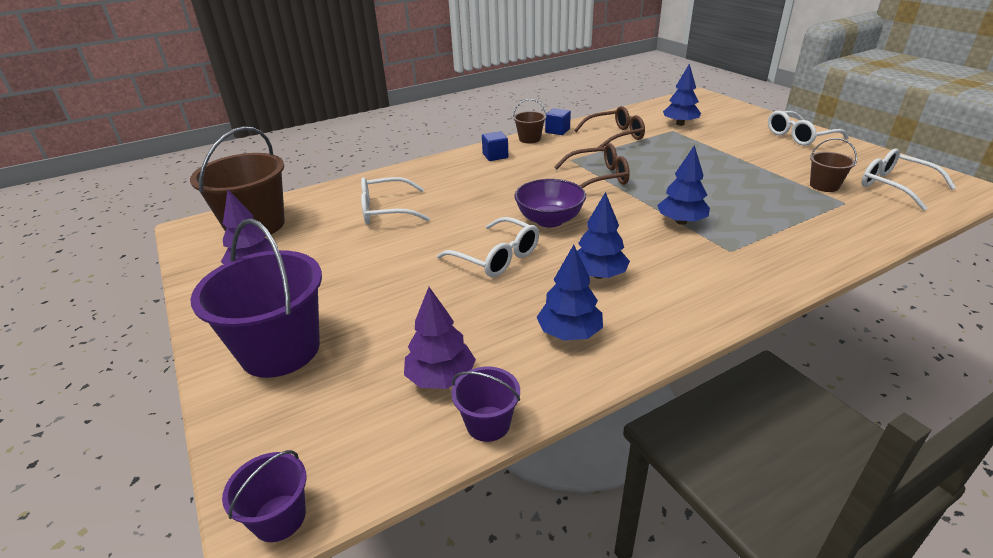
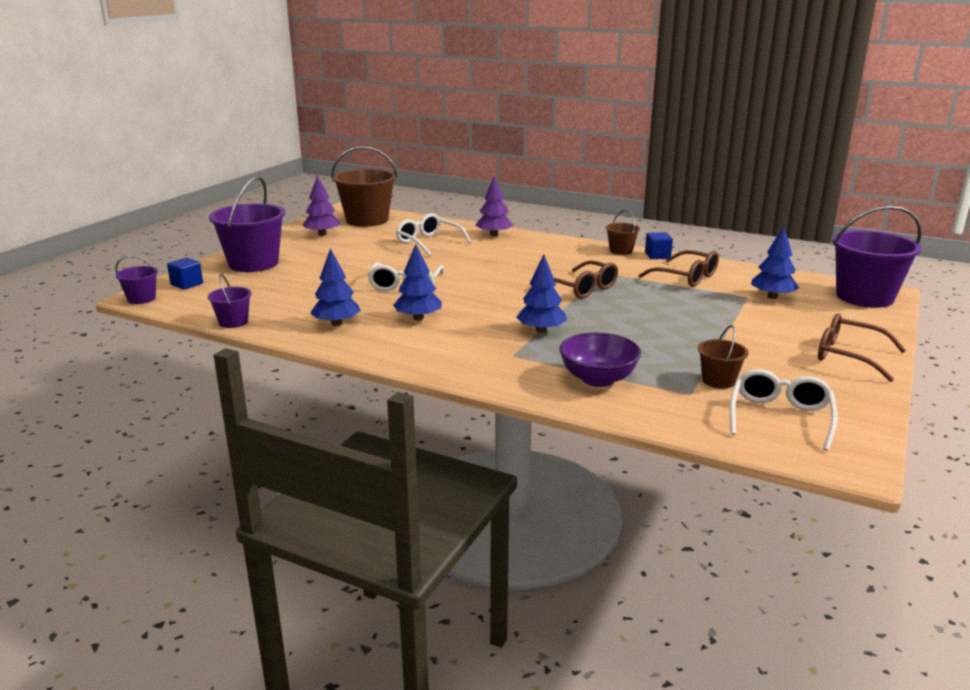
camera: 55 degrees right, 10 degrees down
purple tree [404,287,476,389] -> purple tree moved to [475,175,513,237]
blue cube [482,131,508,161] -> blue cube moved to [167,258,203,290]
purple bowl [514,179,586,228] -> purple bowl moved to [559,332,641,387]
white glasses [768,111,849,146] -> brown glasses [818,313,906,382]
none -> purple bucket [832,206,922,308]

